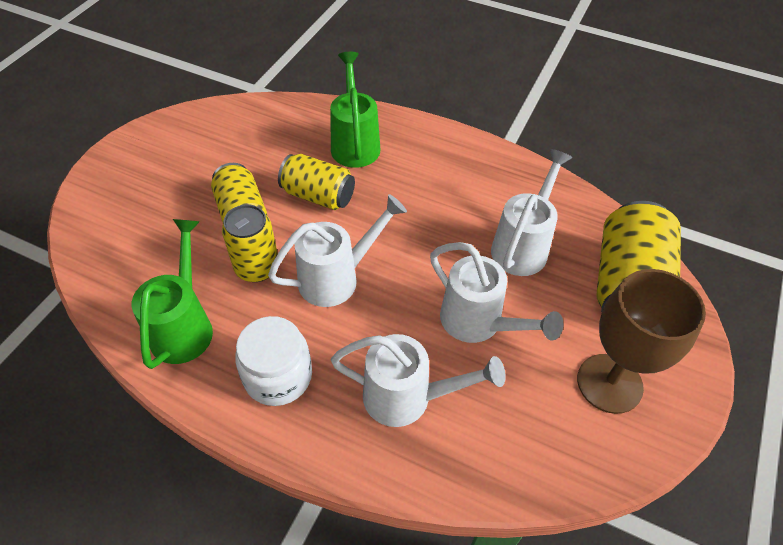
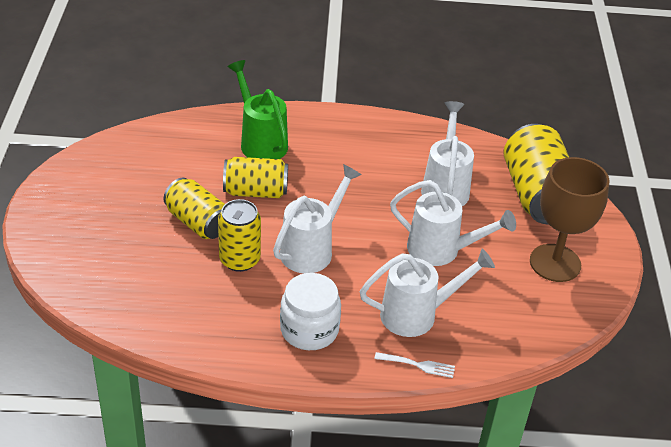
camera: 25 degrees left, 10 degrees down
green watering can [132,219,213,369] -> none
none -> white fork [374,352,455,378]

